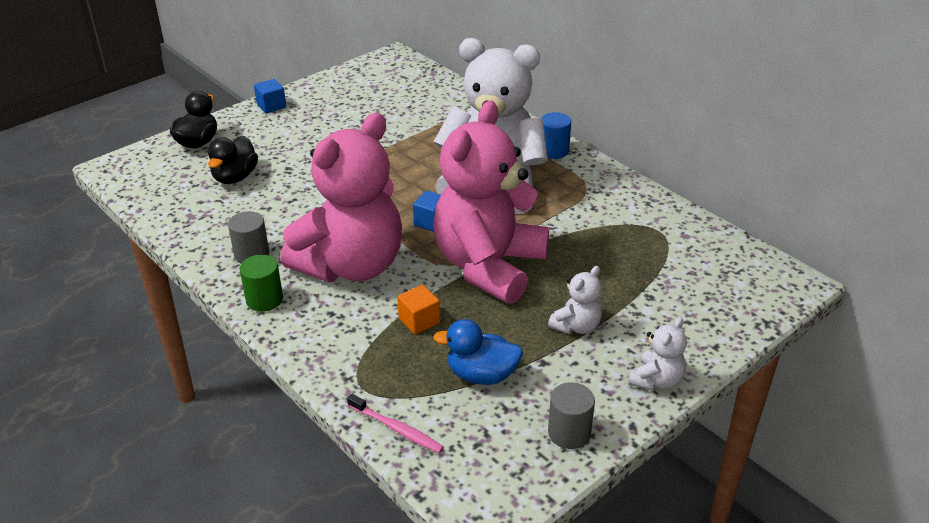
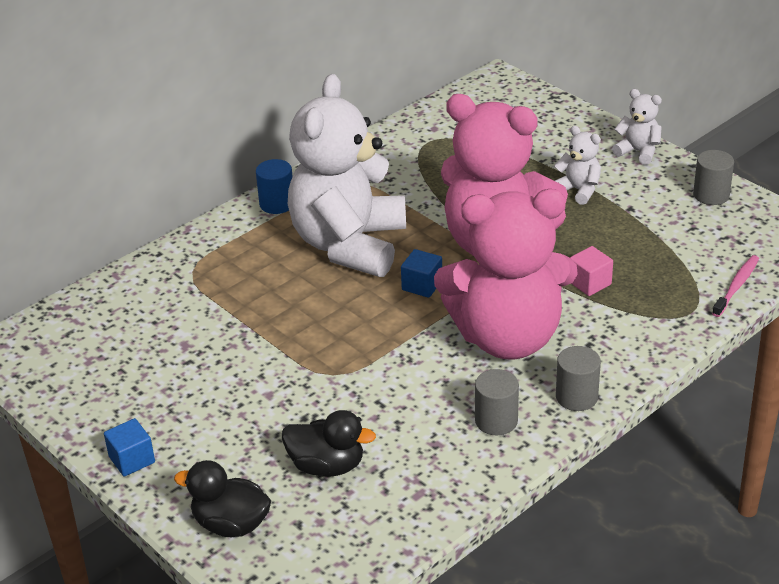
camera: 90 degrees left, 0 degrees up
green cylinder [240,255,283,312] -> grey cylinder [556,346,601,411]
pink teddy bear [280,113,402,282] -> pink teddy bear turned 135 degrees clockwise [434,189,578,359]
orange cube [397,285,440,335] -> pink cube [570,246,613,296]
blue duck [433,319,523,385] -> none

